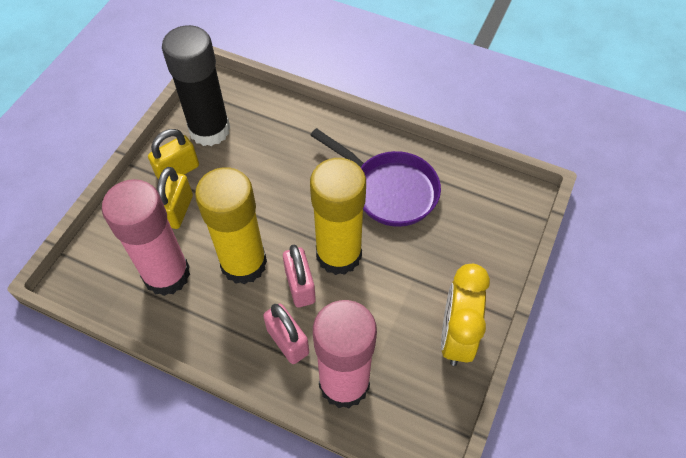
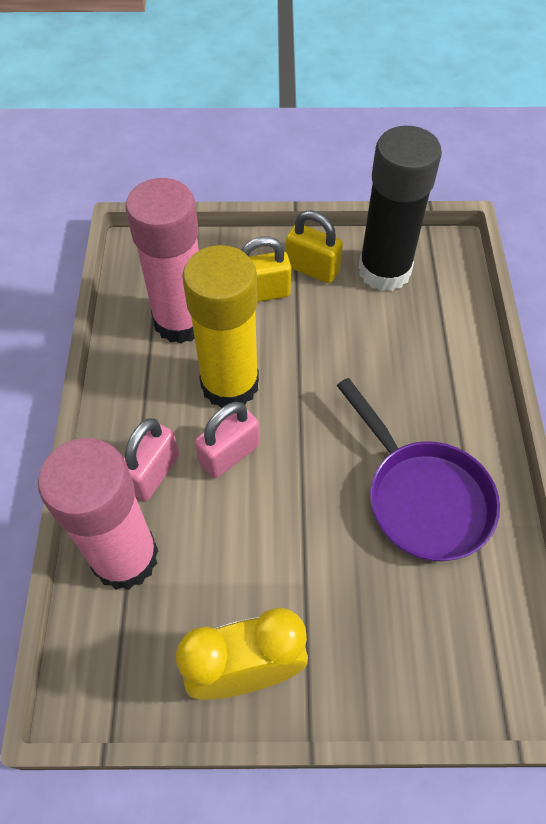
camera: 65 degrees right, 0 degrees up
purple pan [310,128,441,227] -> purple pan turned 45 degrees counterclockwise [337,378,500,562]
yellow glue stick [310,158,366,275] -> none

